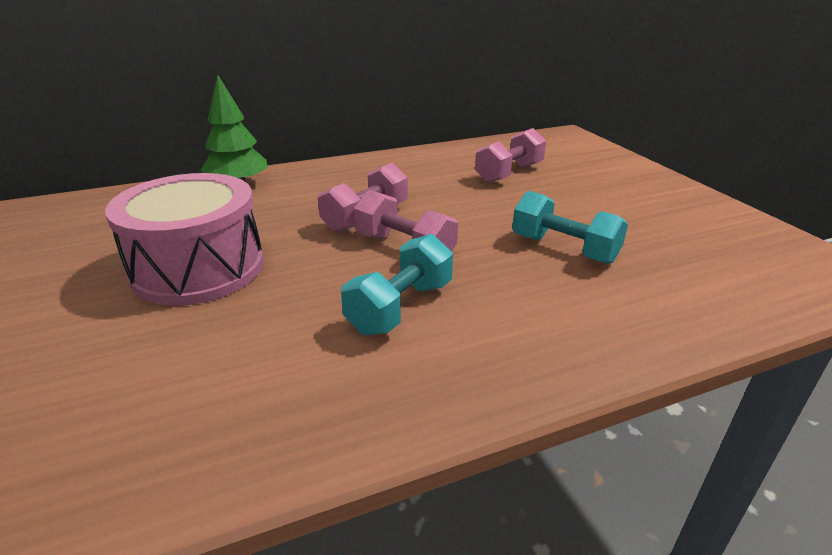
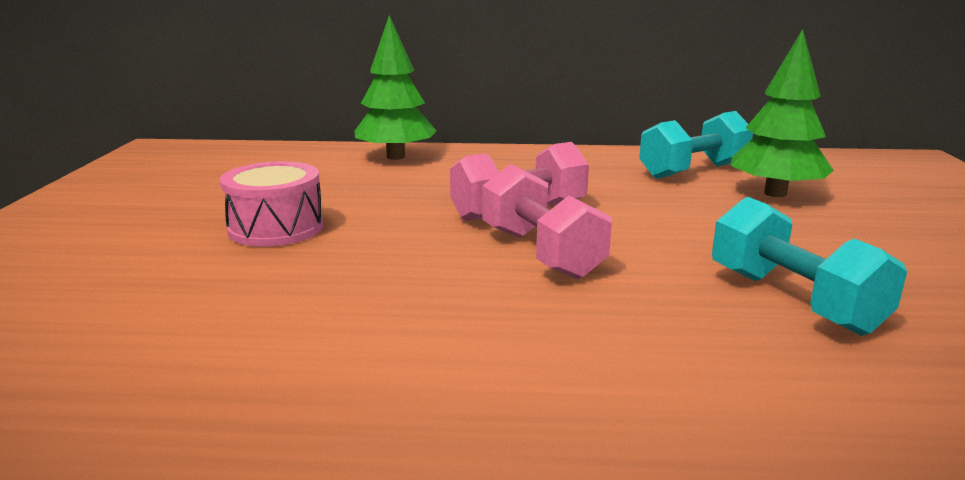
camera: 25 degrees right, 10 degrees down
pink drum [105,173,264,306] -> pink drum [220,161,324,247], size x0.57
turquoise dumbbell [341,234,453,335] -> turquoise dumbbell moved to [639,111,753,179]
pink dumbbell [475,128,546,183] -> green tree [731,29,834,197]

